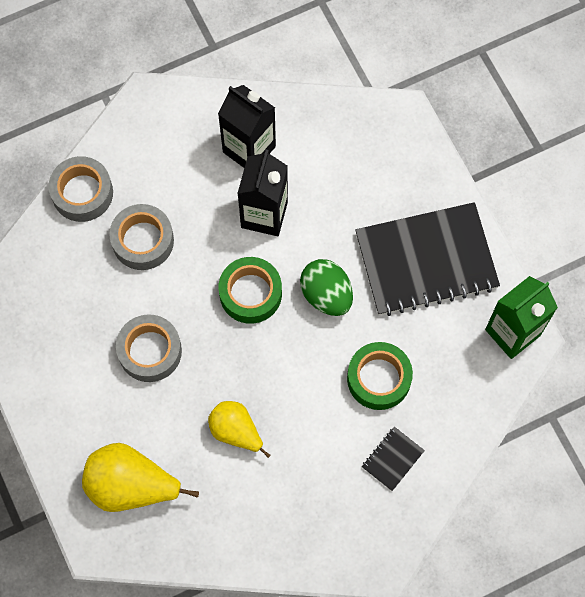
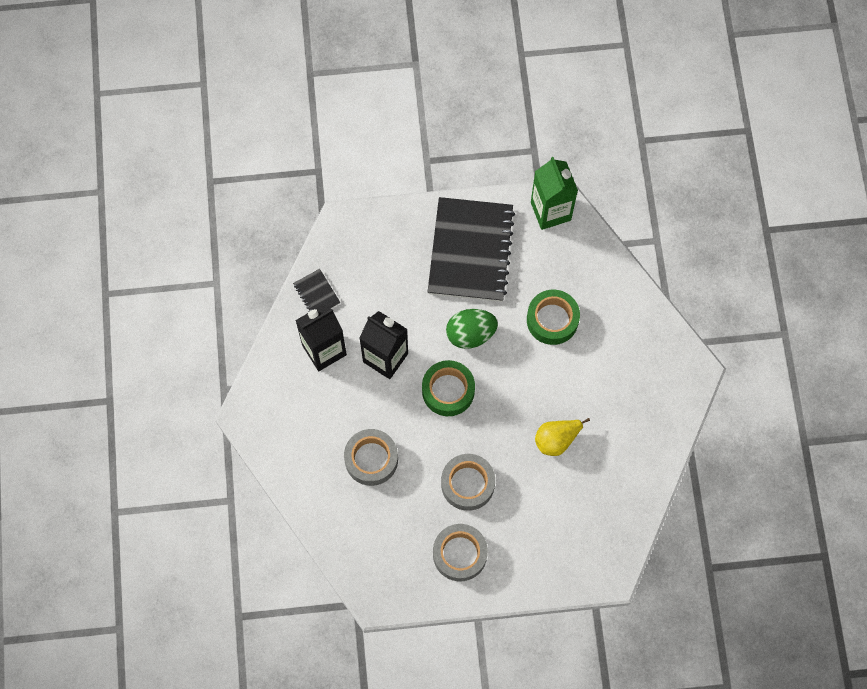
camera: 70 degrees left, 0 degrees up
grey tape [49,156,113,222] -> grey tape moved to [433,524,488,581]
yellow pear [82,443,199,512] -> none
black notebook [362,427,425,491] -> black notebook moved to [293,269,340,312]

